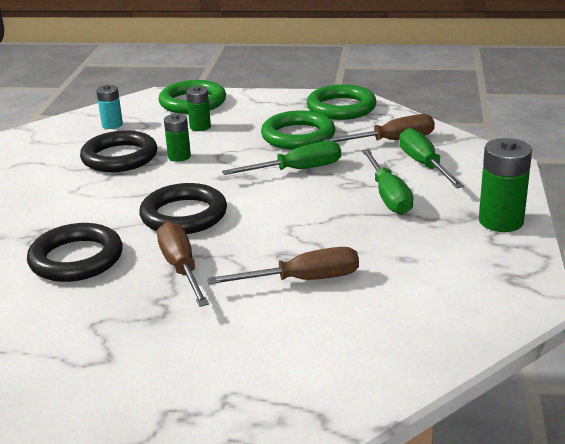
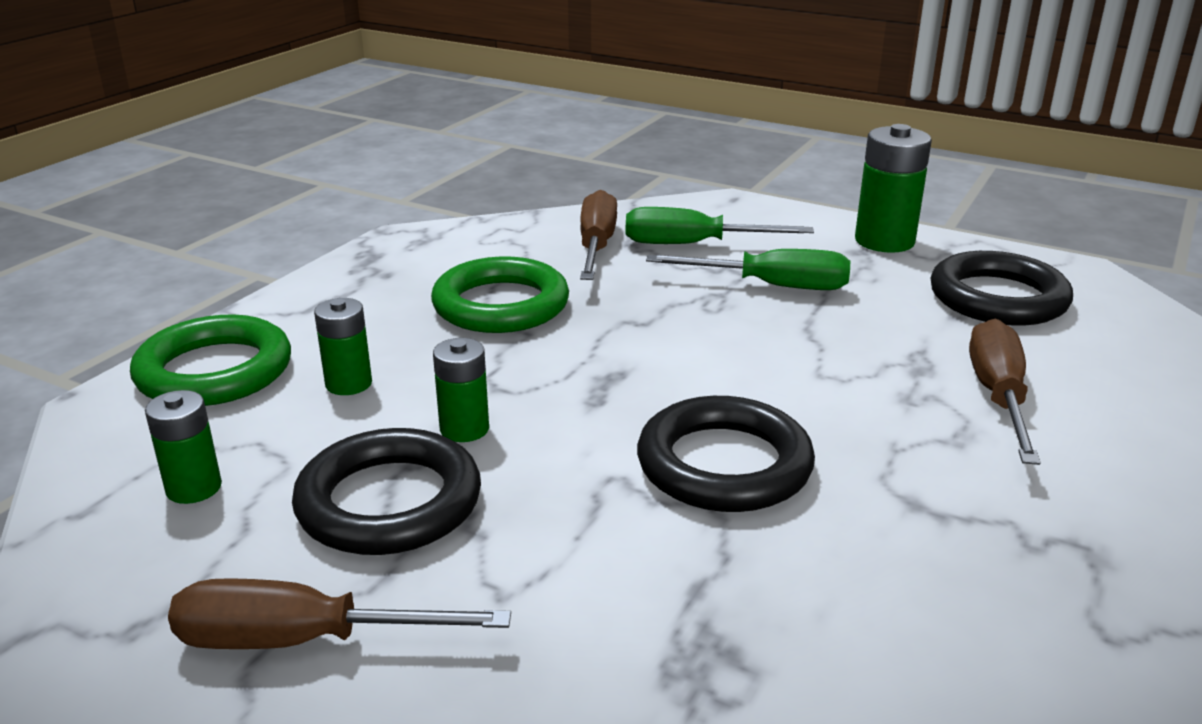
camera: 70 degrees left, 0 degrees up
black ring [27,223,123,282] -> black ring moved to [930,251,1073,326]
turquoise battery [96,85,123,129] -> green battery [145,390,222,504]
brown screwdriver [157,221,209,307] -> brown screwdriver moved to [168,578,511,649]
green screwdriver [222,141,341,175] -> none
green ring [307,84,376,120] -> none

